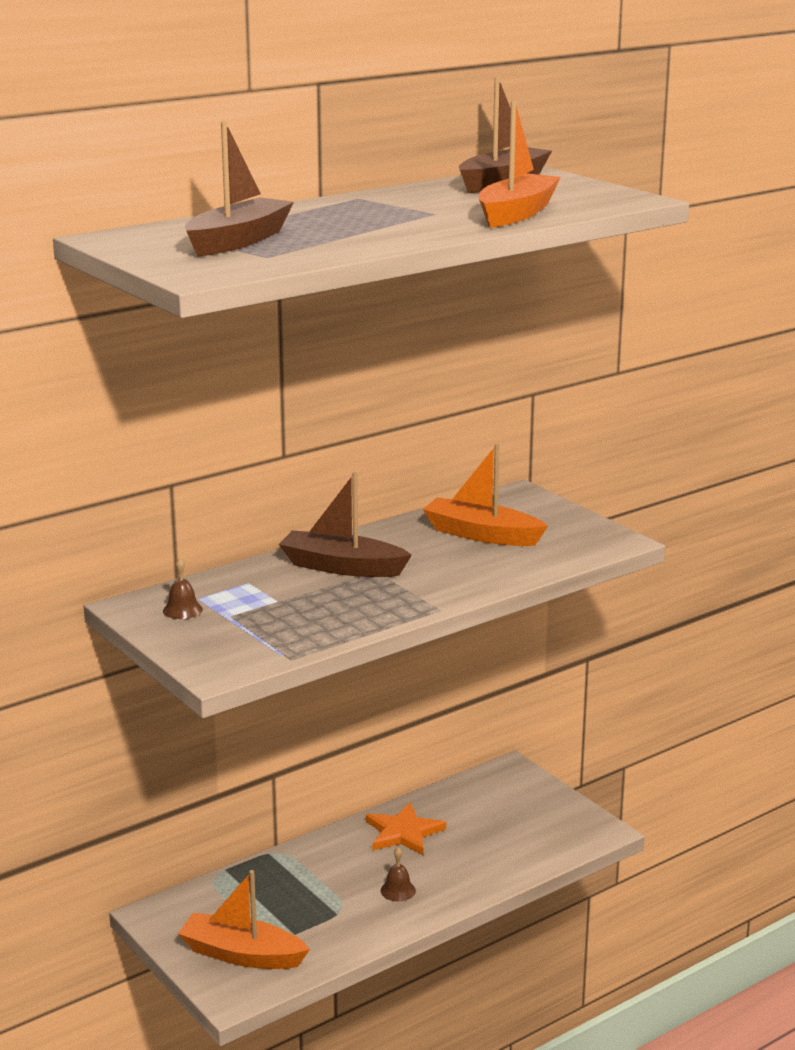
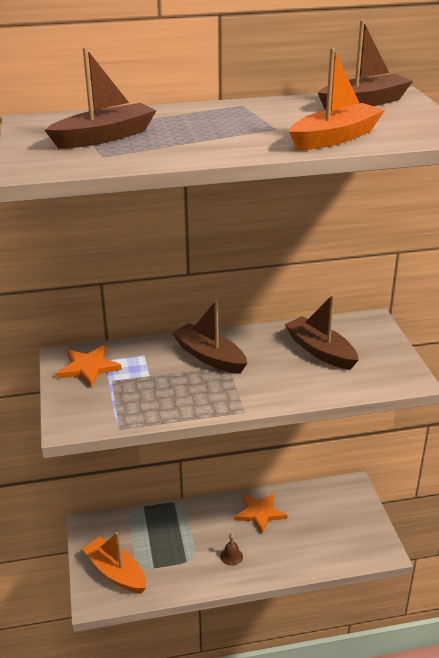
camera: 25 degrees right, 10 degrees up
brown bell [163,558,203,619] -> orange star [56,345,122,388]
orange boat [422,444,548,546] -> brown boat [285,294,359,370]

